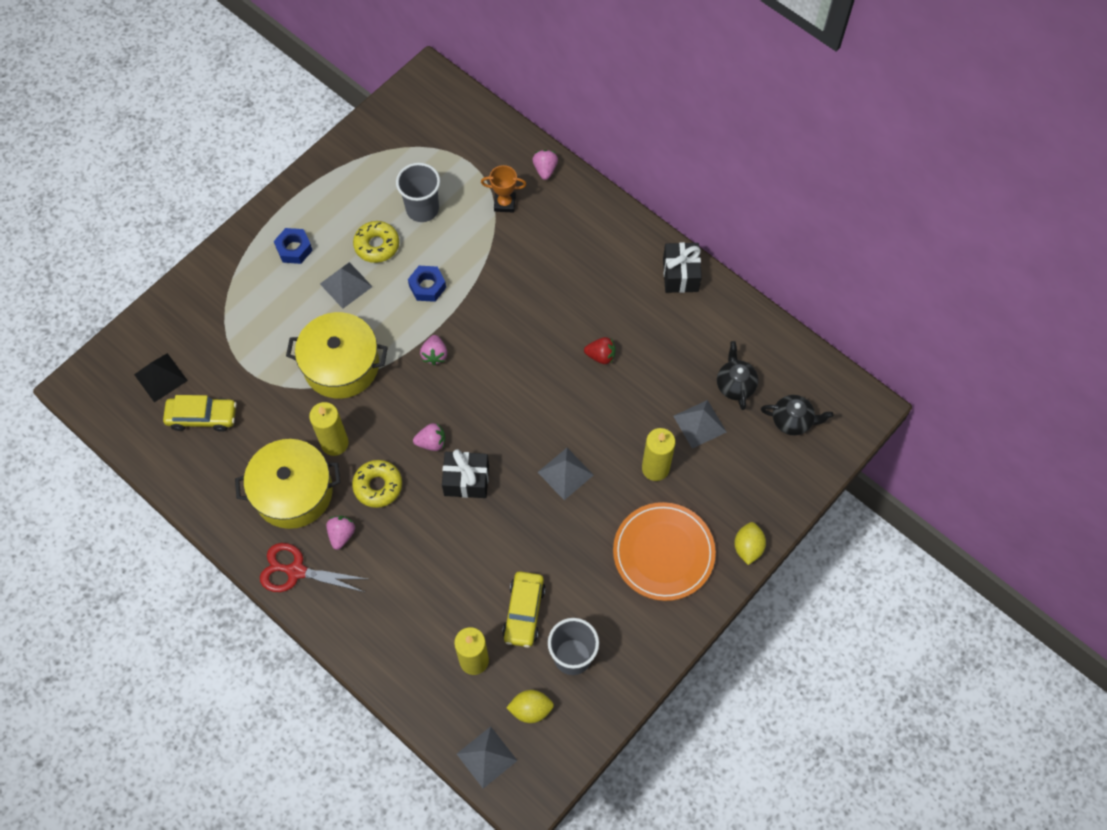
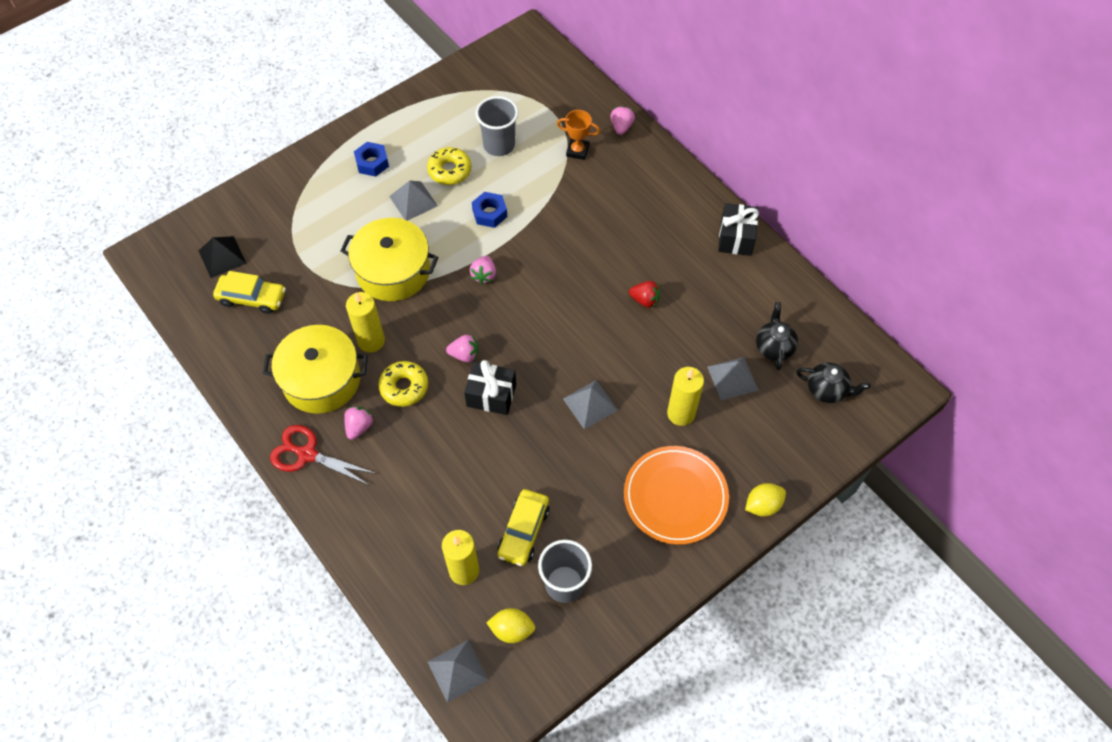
camera: 10 degrees right, 5 degrees down
yellow lemon [734,522,766,565] -> yellow lemon turned 45 degrees clockwise [745,483,786,517]

